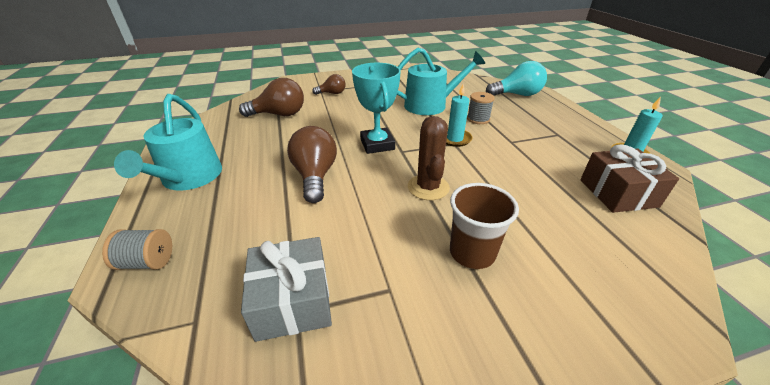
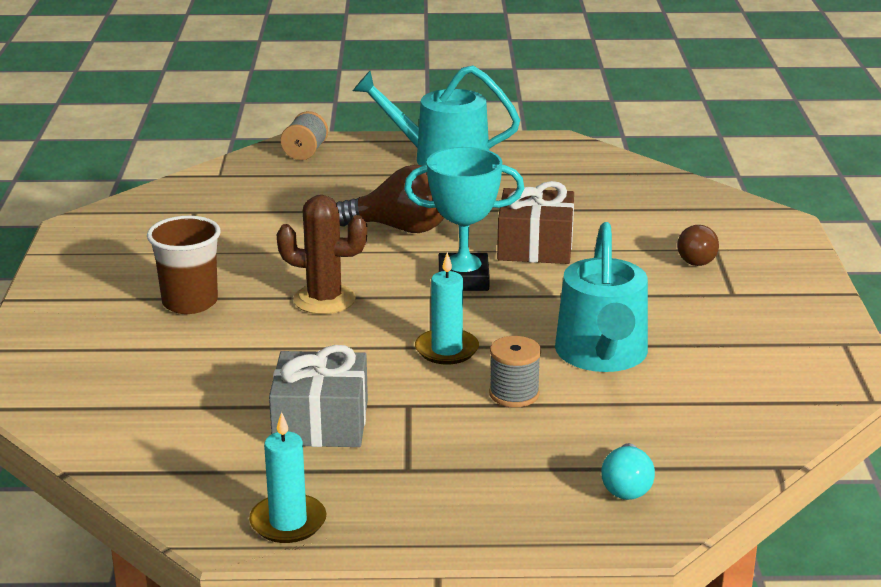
camera: 105 degrees right, 10 degrees down
brown light bulb [239,78,304,117] -> none
grey gift [241,237,332,342] -> grey gift moved to [269,345,368,447]
turquoise light bulb [486,61,547,96] -> turquoise light bulb [601,443,655,500], size x0.58
brown gift [580,144,679,213] -> brown gift moved to [497,181,574,264]

